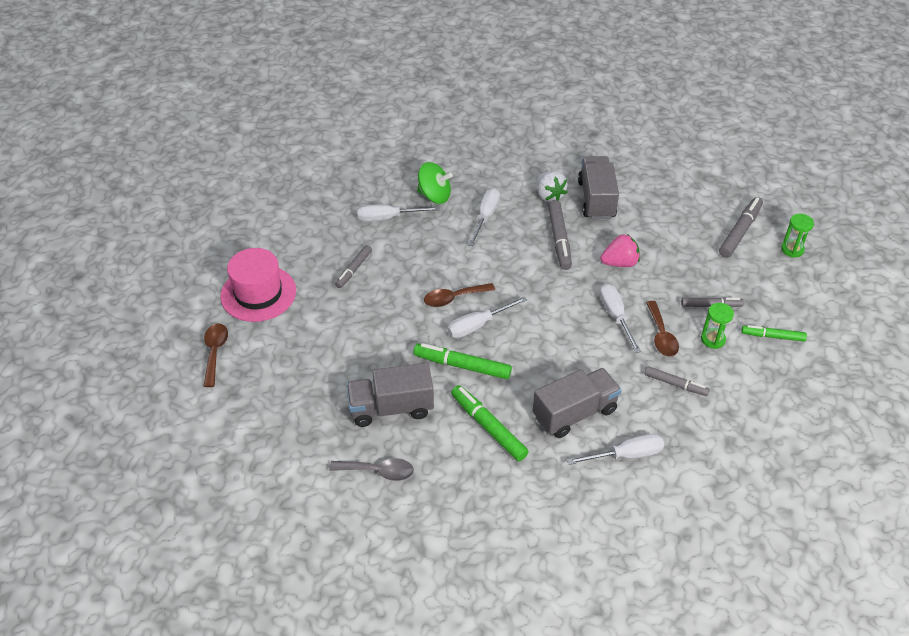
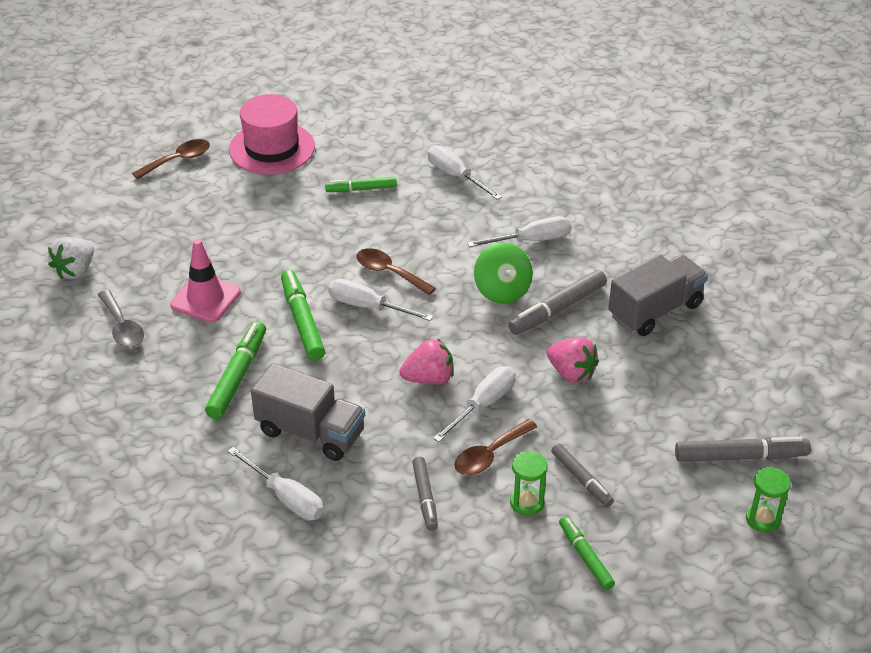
camera: 55 degrees right, 5 degrees down
grey marker [335,245,372,288] -> green marker [325,177,397,192]
grey truck [346,363,434,427] -> pink traffic cone [170,239,241,323]
green spinning top [417,162,453,204] -> green spinning top moved to [474,242,533,304]
white strawberry [537,171,568,202] -> white strawberry moved to [48,237,94,279]
none -> pink strawberry [399,338,453,385]

